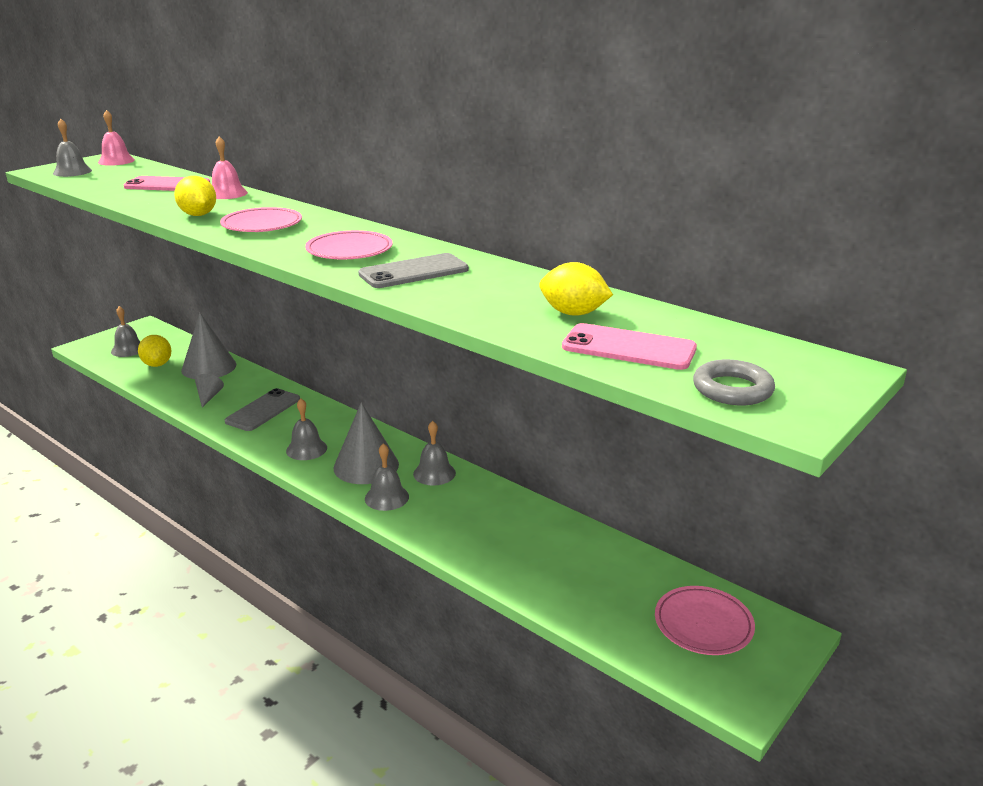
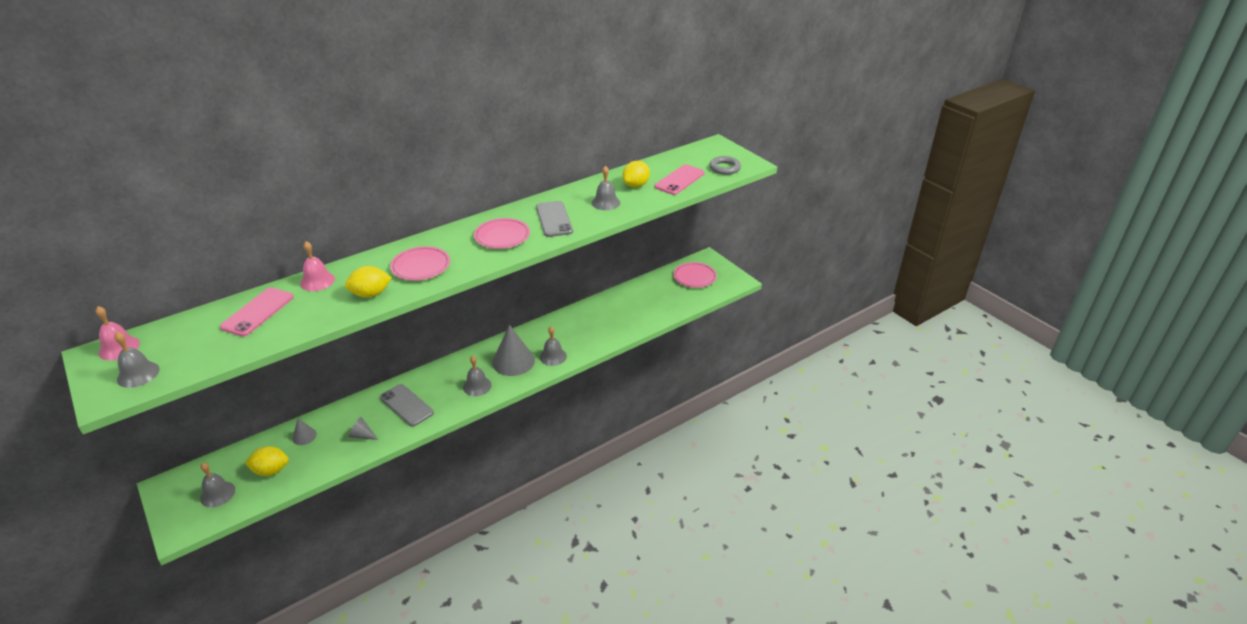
camera: 75 degrees left, 10 degrees up
grey cone [181,313,236,379] -> grey cone [292,418,317,445], size x0.50
grey bell [413,421,456,486] -> grey bell moved to [592,166,620,210]

